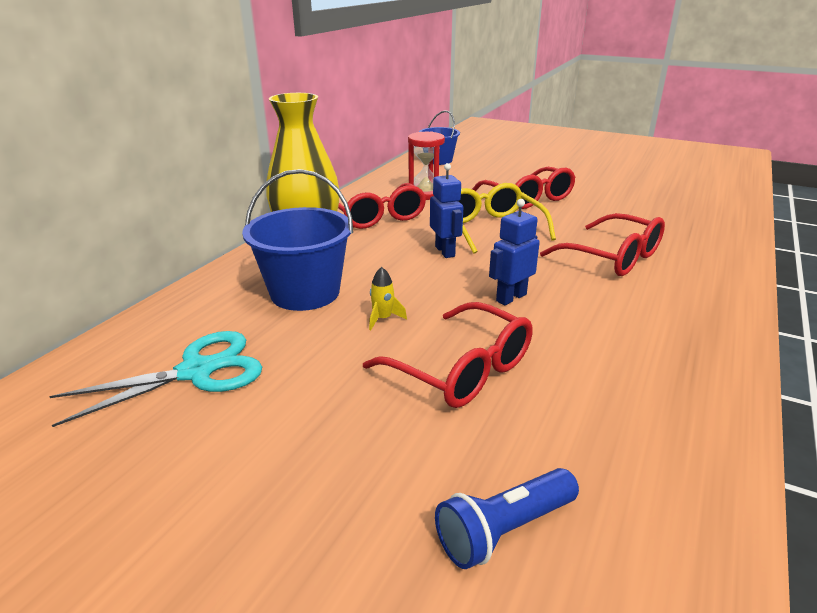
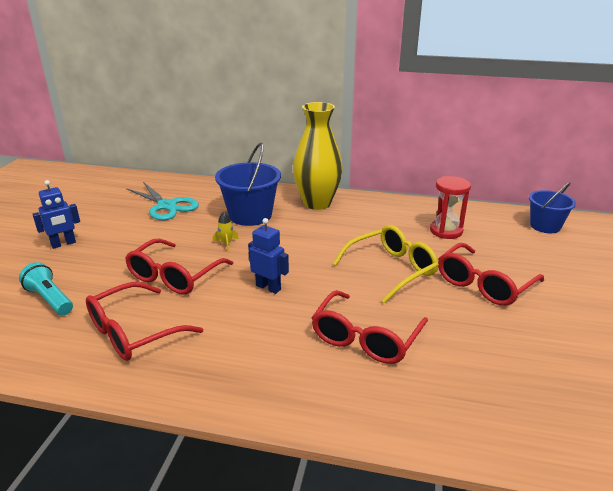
camera: 75 degrees right, 0 degrees up
red glasses [338,183,426,229] -> red glasses moved to [86,282,203,361]
blue robot [430,163,463,258] -> blue robot moved to [32,180,80,249]
blue flashlight [435,468,579,569] -> turquoise flashlight [19,262,73,315]

